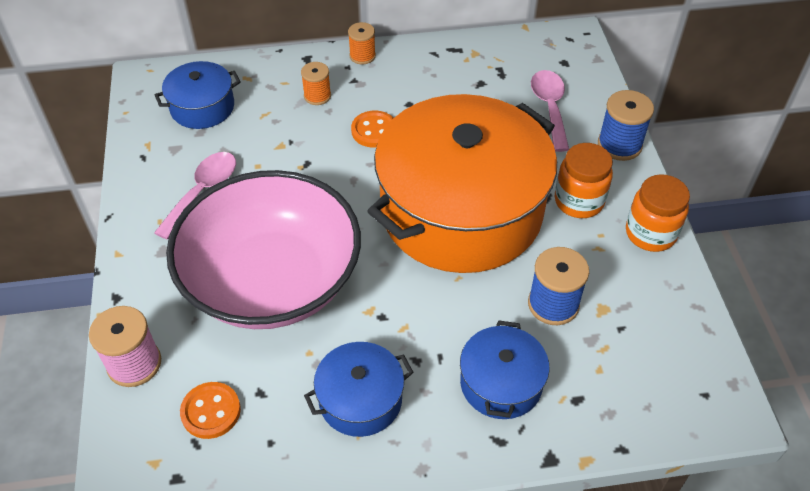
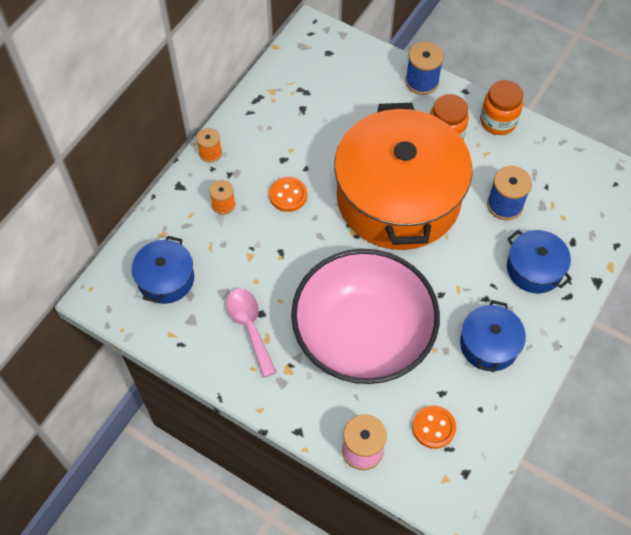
camera: 50 degrees left, 10 degrees up
pink spoon [531,70,569,152] -> none

